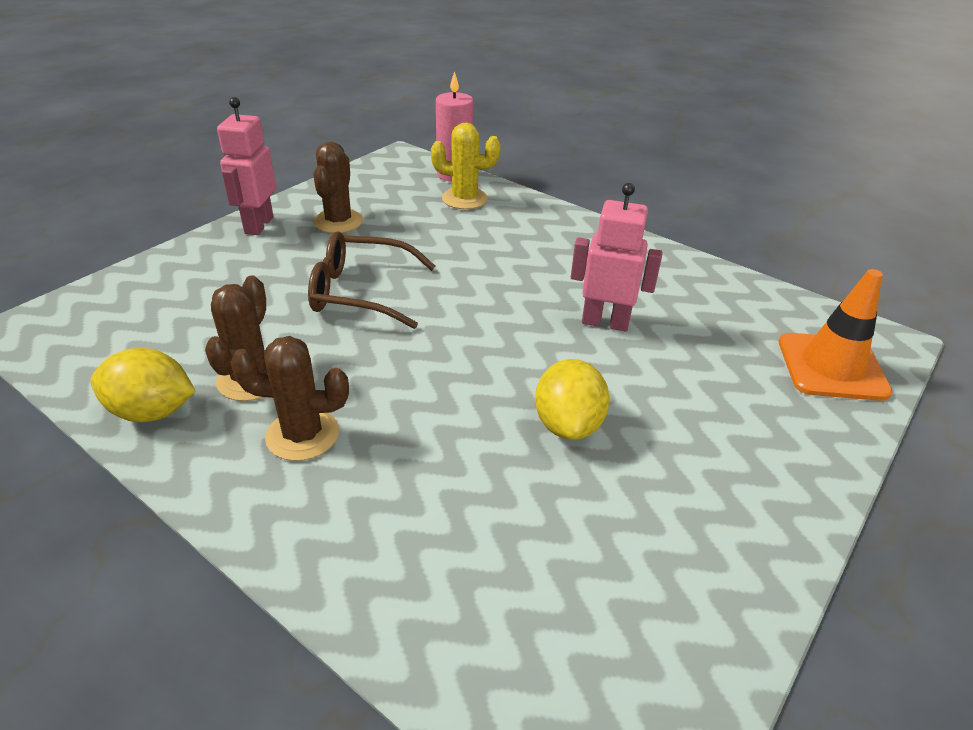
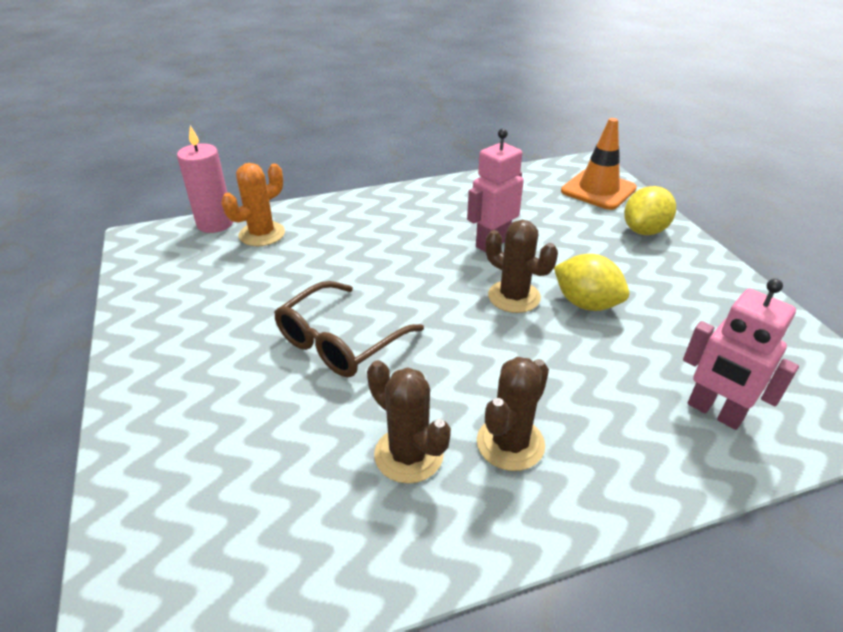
camera: 55 degrees left, 0 degrees up
yellow lemon [90,348,195,422] -> yellow lemon moved to [624,186,676,235]
pink robot [217,97,276,235] -> pink robot moved to [683,279,799,430]
brown cactus [313,142,363,233] -> brown cactus moved to [486,220,558,313]
yellow cactus [431,123,501,209] -> orange cactus [221,163,285,246]

